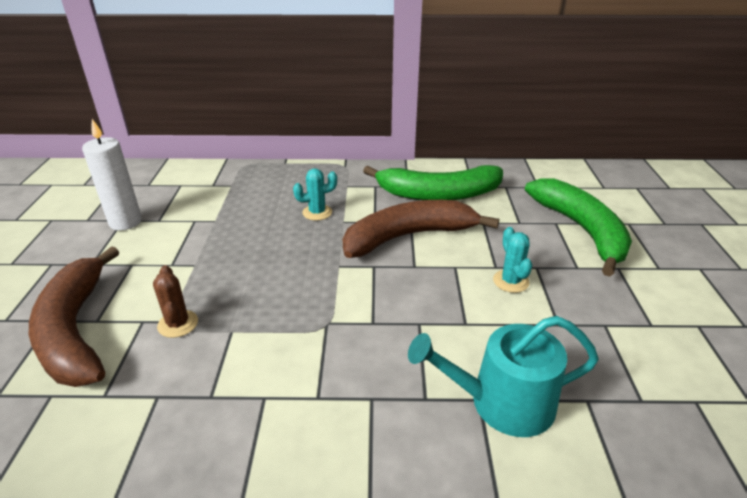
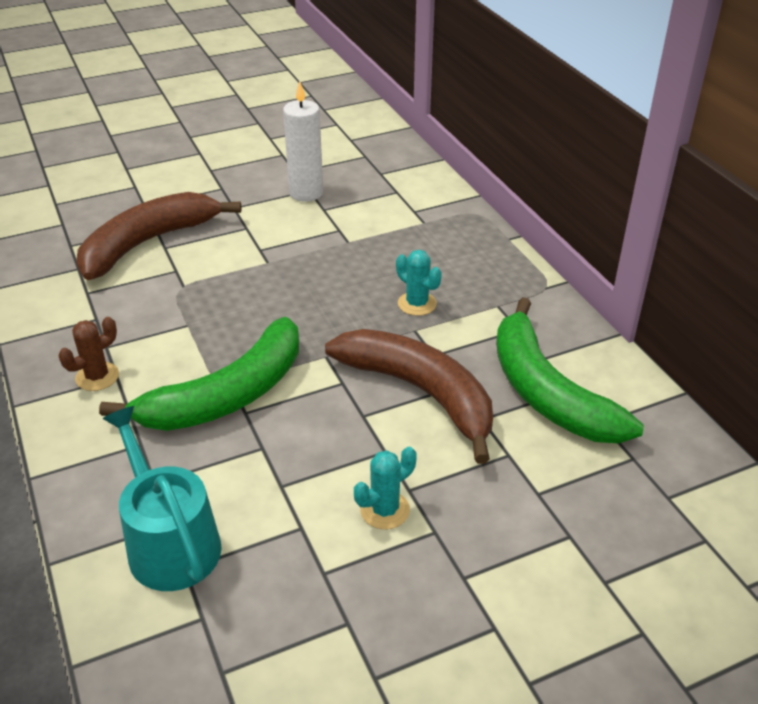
camera: 65 degrees right, 5 degrees up
brown cactus [153,265,198,338] -> brown cactus moved to [59,317,119,391]
green banana [525,178,632,277] -> green banana moved to [99,317,299,431]

